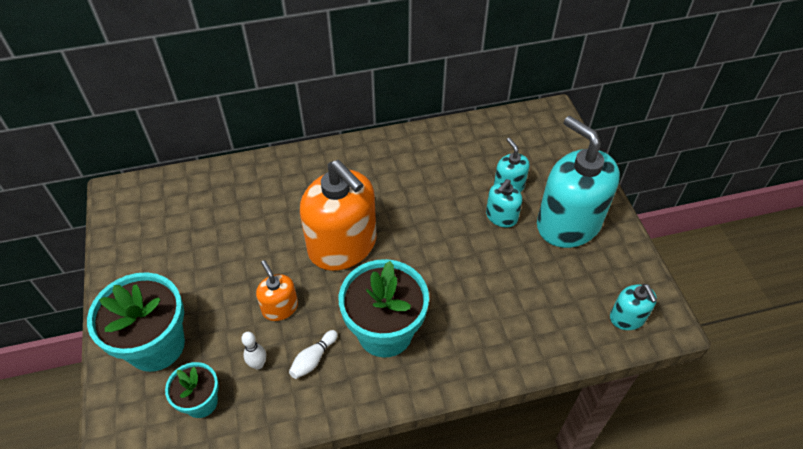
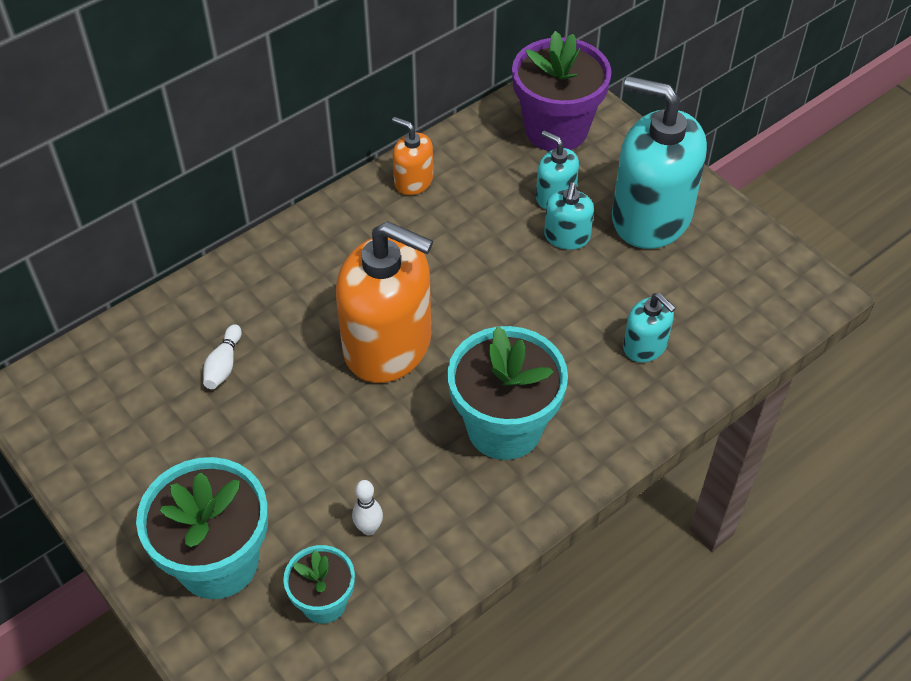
camera: 25 degrees left, 0 degrees up
orange soap dispenser [256,260,298,321] -> orange soap dispenser moved to [392,117,433,195]
white bowling pin [289,330,338,379] -> white bowling pin moved to [203,324,242,389]
turquoise soap dispenser [610,284,657,330] -> turquoise soap dispenser moved to [623,293,676,363]
none -> purple flower pot [512,31,612,151]

